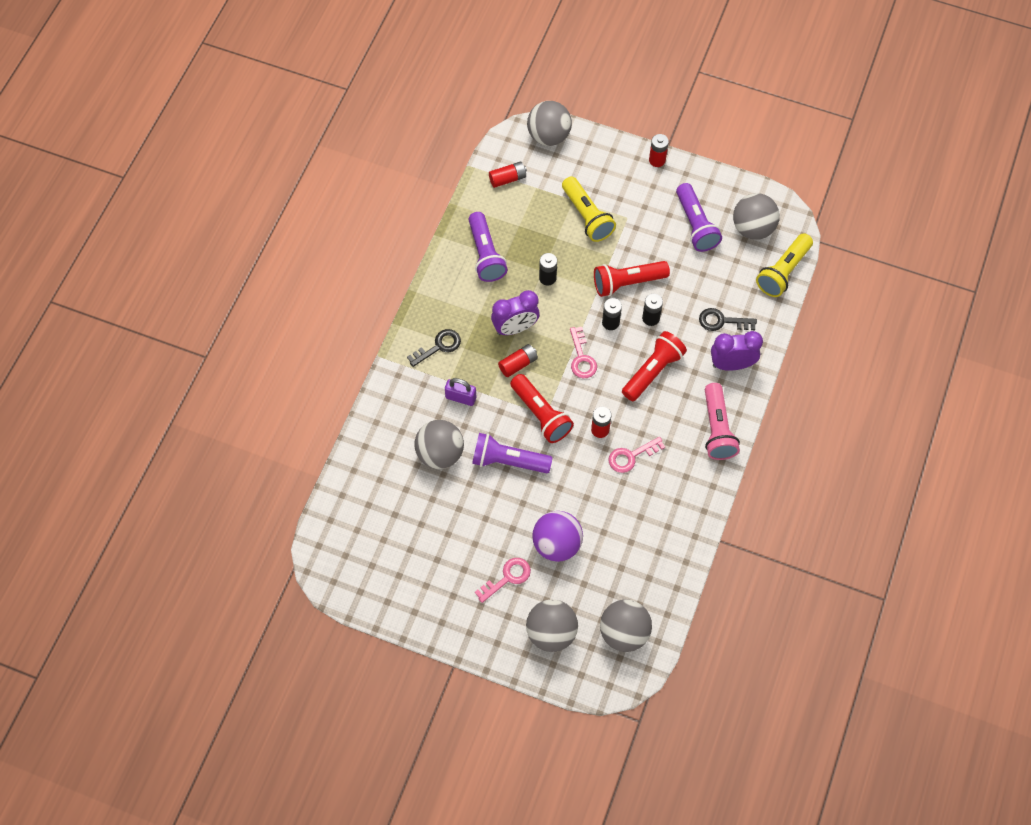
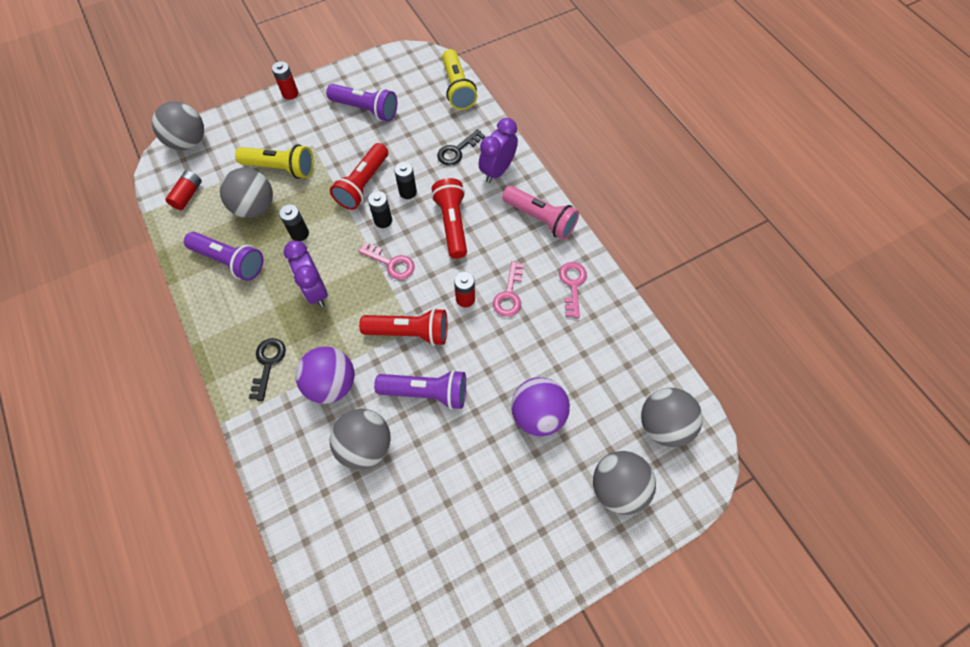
camera: 50 degrees left, 0 degrees up
purple padlock [445,378,476,406] -> purple ball [295,347,355,404]
purple flashlight [472,433,553,474] -> purple flashlight turned 135 degrees counterclockwise [374,370,466,410]
pink key [475,558,531,603] -> pink key moved to [559,262,587,318]
purple clock [491,290,540,335] -> purple clock turned 135 degrees clockwise [284,241,328,307]
red battery [498,344,538,377] -> none
grey ball [733,193,780,240] -> grey ball moved to [220,168,273,218]

